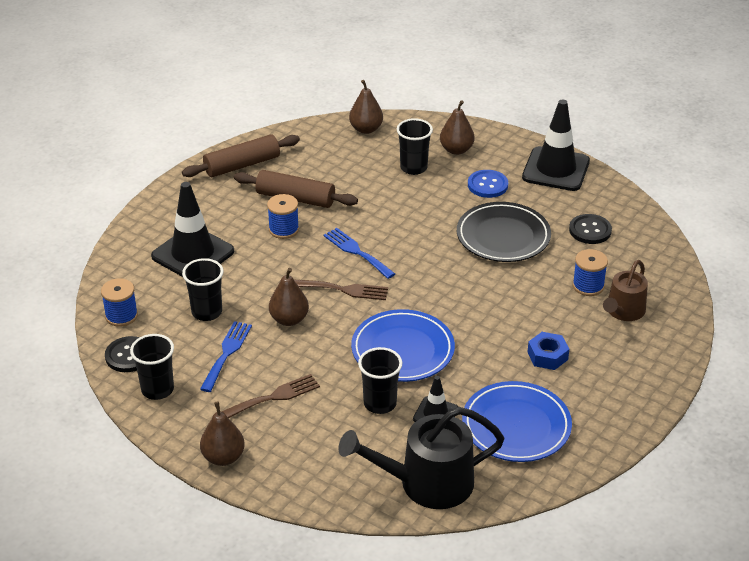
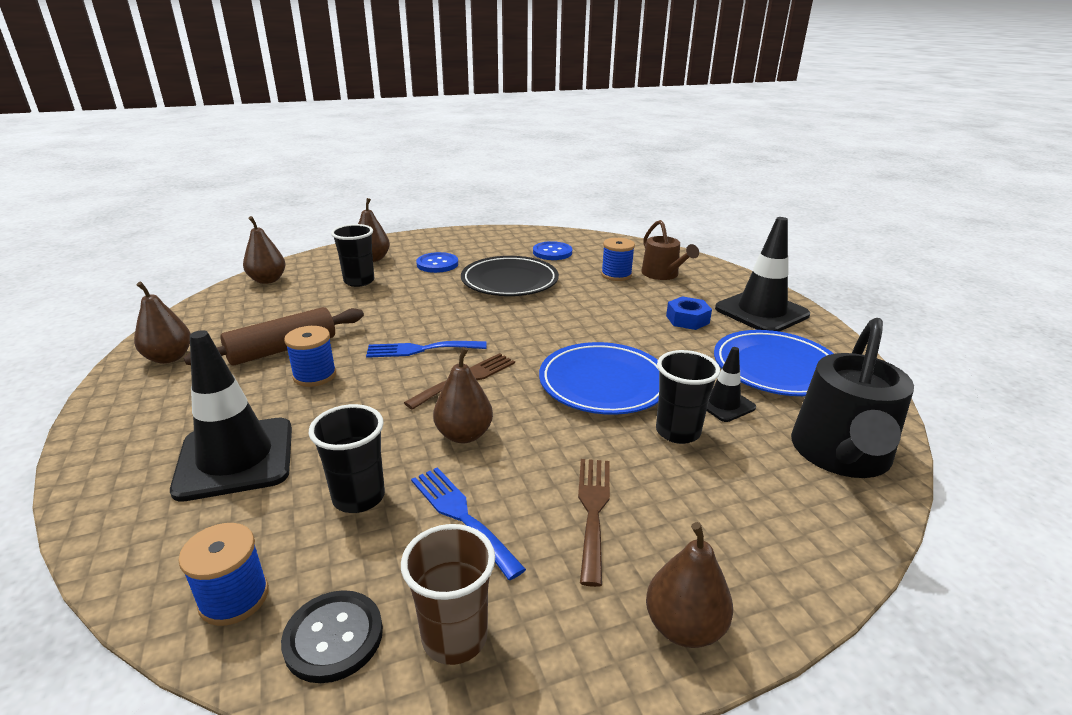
camera: 55 degrees left, 10 degrees down
black cup [130,334,174,400] -> brown cup [401,524,495,665]
brown rolling pin [182,134,300,177] -> brown pear [134,282,191,364]
black traffic cone [522,99,590,191] -> black traffic cone moved to [715,217,810,332]
black button [569,214,612,244] -> blue button [533,241,572,260]

